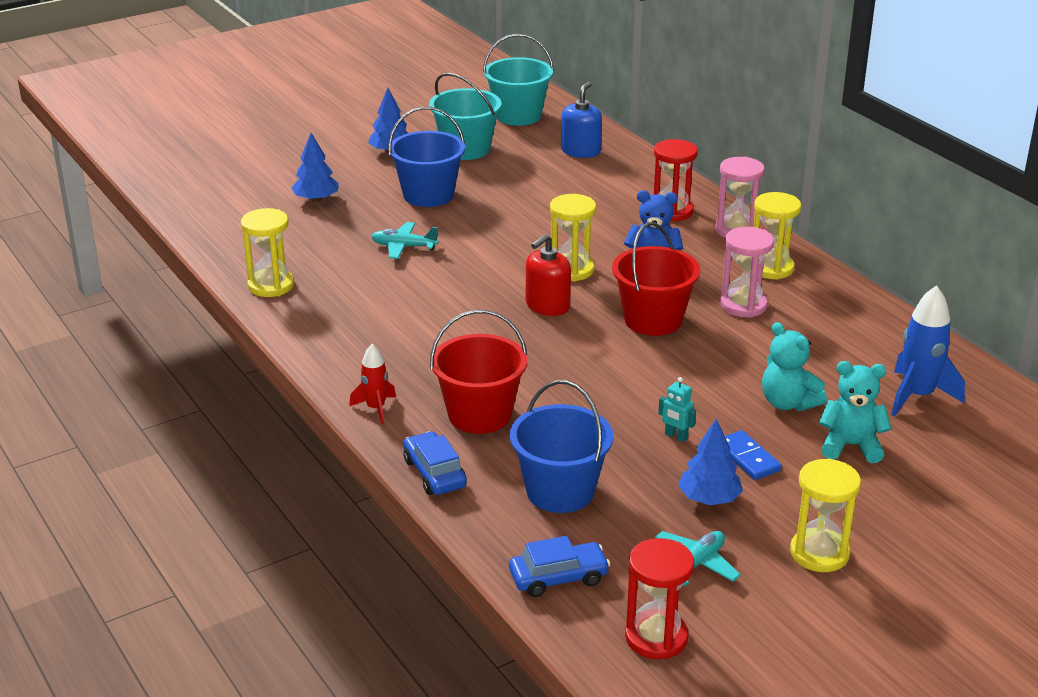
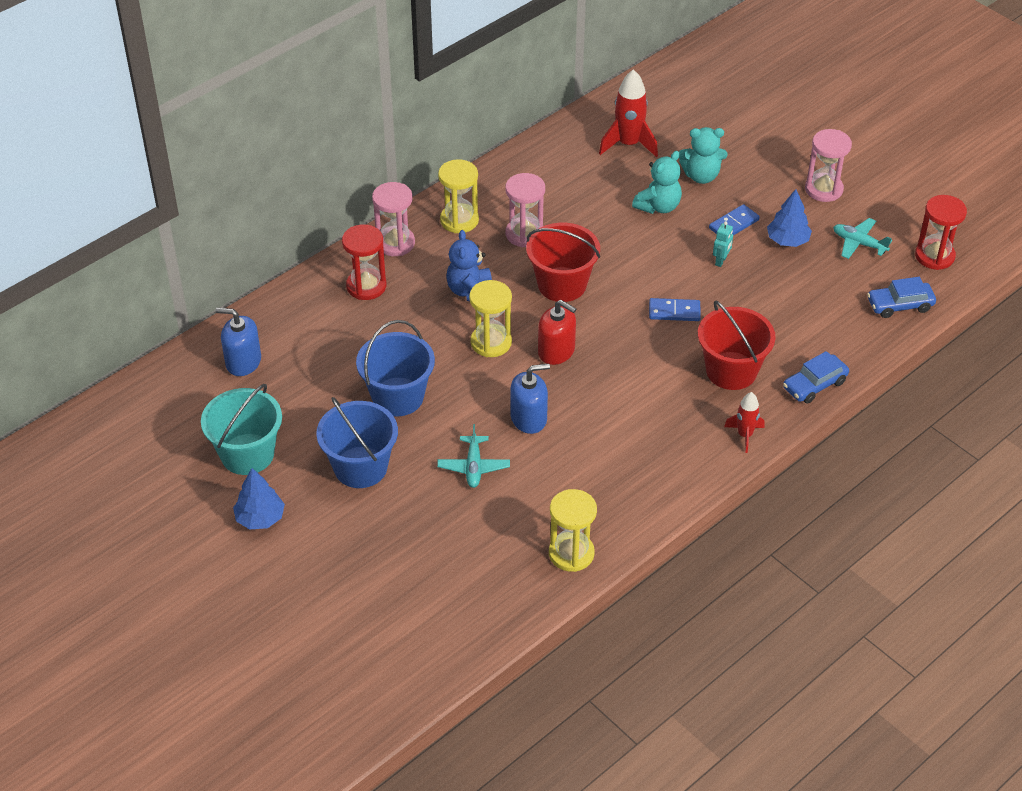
camera: 100 degrees left, 15 degrees up
blue tree [291,133,339,202] -> none
turquoise bucket [483,34,554,126] -> none
blue car [509,536,610,597] -> blue car turned 75 degrees counterclockwise [867,277,936,318]
blue bucket [510,380,613,513] -> blue bucket moved to [356,320,435,416]
yellow hourglass [790,459,861,572] -> pink hourglass [805,129,852,202]
turquoise teddy bear [819,361,892,463] -> turquoise teddy bear turned 90 degrees counterclockwise [679,127,727,184]
blue rocket [891,285,965,417] -> red rocket [599,69,658,157]
none -> blue soap dispenser [510,364,550,434]
none -> blue domino [649,298,701,321]

